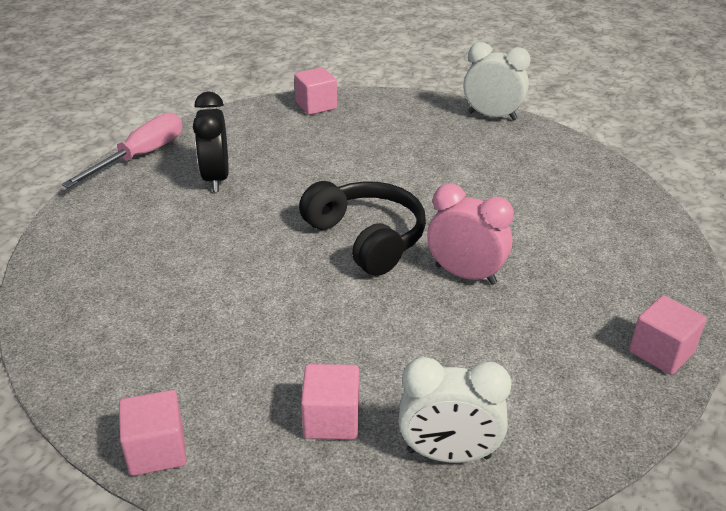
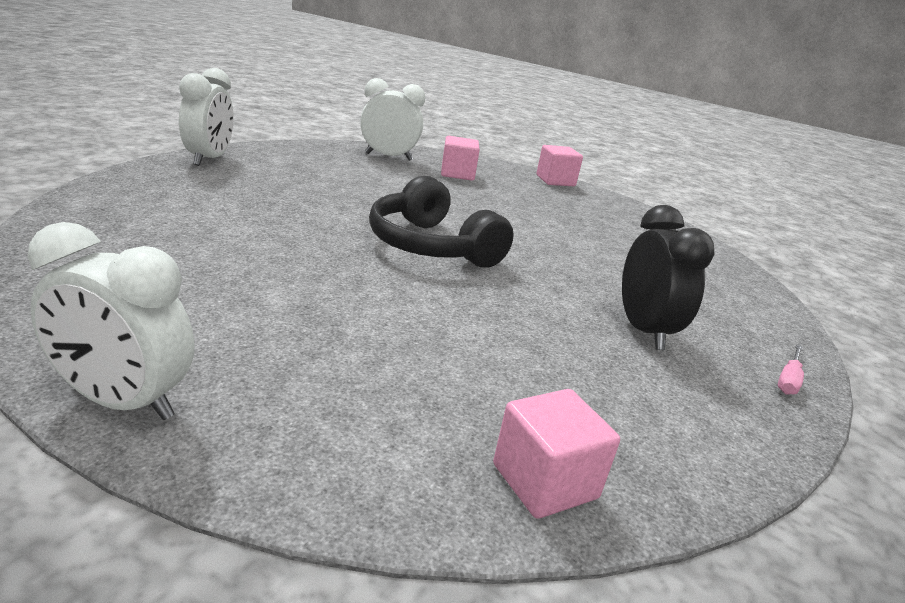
camera: 175 degrees right, 10 degrees down
pink screwdriver [62,112,183,188] -> pink screwdriver [778,345,804,395], size x0.44
pink clock [427,184,514,285] -> none
pink cube [629,295,707,375] -> white clock [179,68,234,166]

